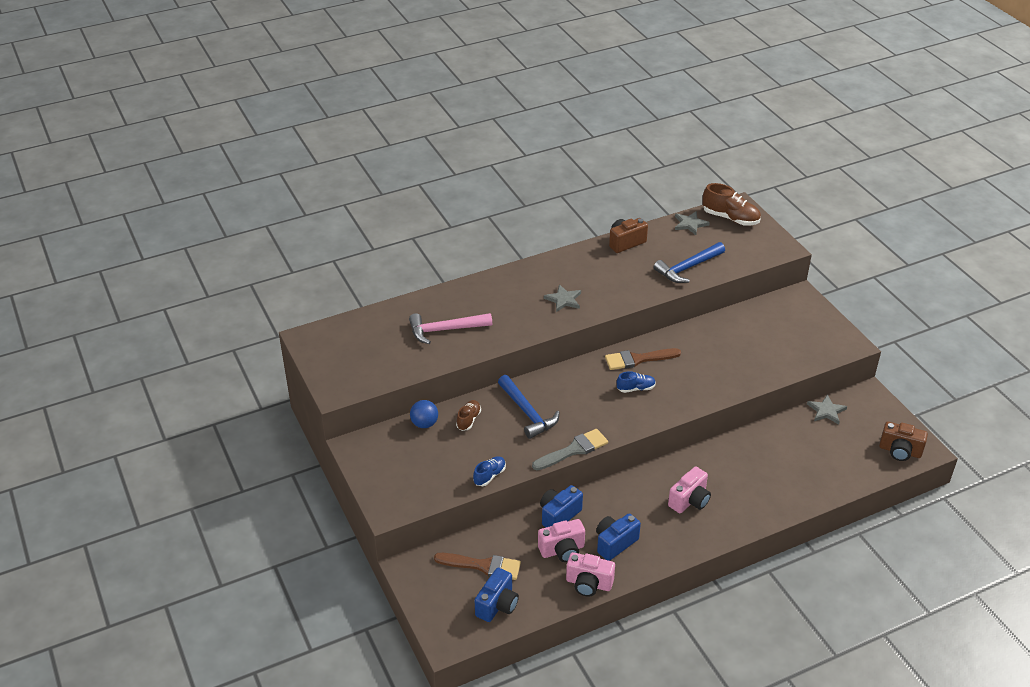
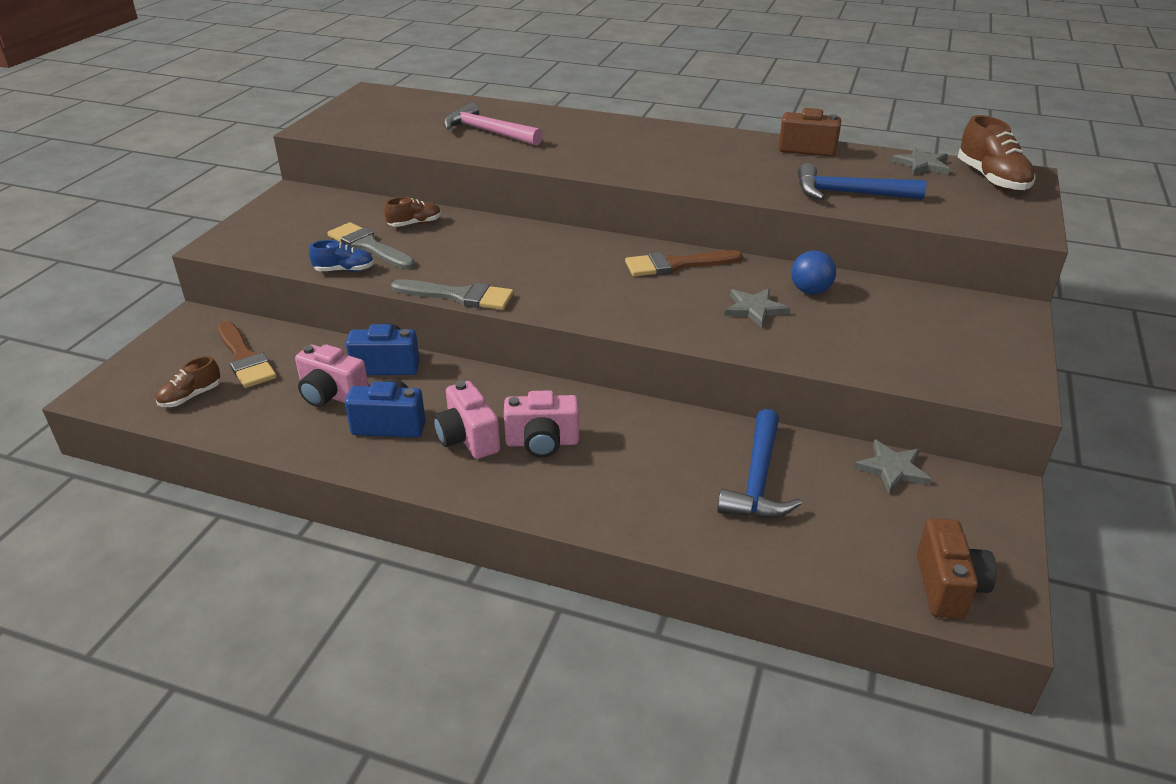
camera: 45 degrees right, 5 degrees down
blue ball [410,400,438,428] -> blue ball moved to [791,250,836,294]
blue camera [475,568,519,622] -> brown shoe [156,356,220,407]
blue hammer [498,375,560,439] -> blue hammer moved to [717,409,801,518]
grey star [544,284,581,312] -> grey star moved to [724,288,790,328]
pink camera [566,552,615,597] -> pink camera moved to [433,381,500,459]
brown brush [605,348,681,370] -> brown brush turned 45 degrees counterclockwise [625,250,743,277]
blue shoe [617,371,656,393] -> none
brown camera [879,422,928,461] -> brown camera turned 150 degrees counterclockwise [917,518,997,619]
none -> grey brush [327,222,415,270]

